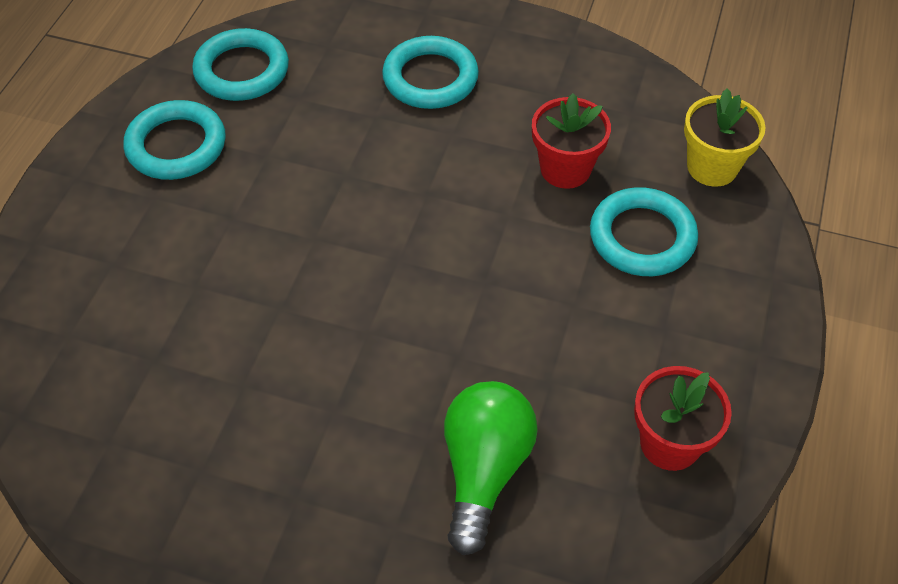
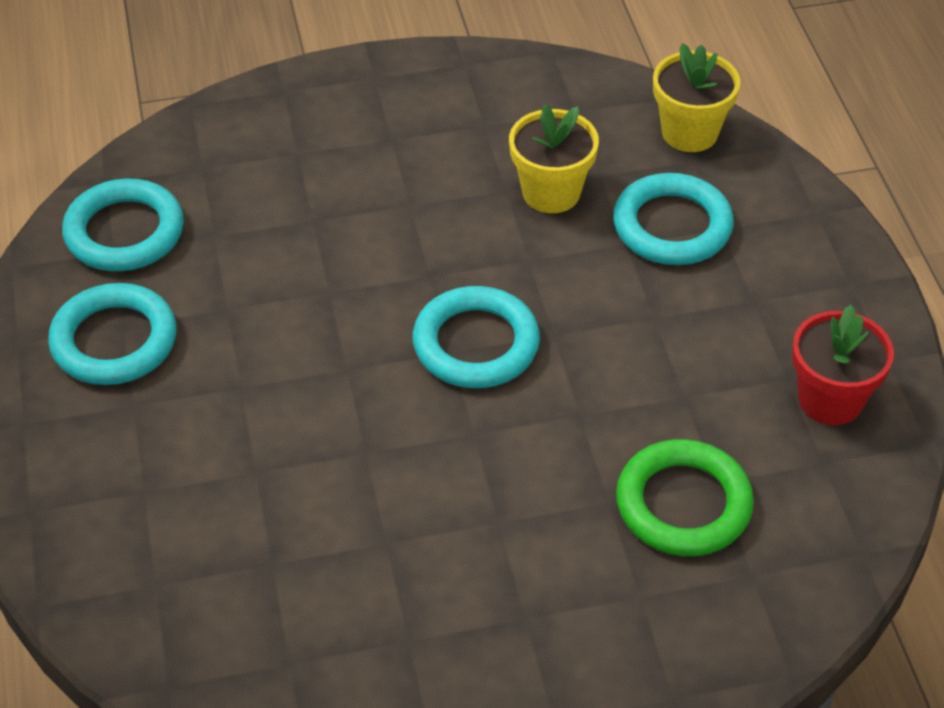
camera: 30 degrees left, 5 degrees down
turquoise ring [382,36,479,109] -> turquoise ring moved to [413,286,540,388]
green light bulb [444,381,538,555] -> green ring [616,439,754,556]
red flower pot [532,93,611,189] -> yellow flower pot [509,104,599,213]

